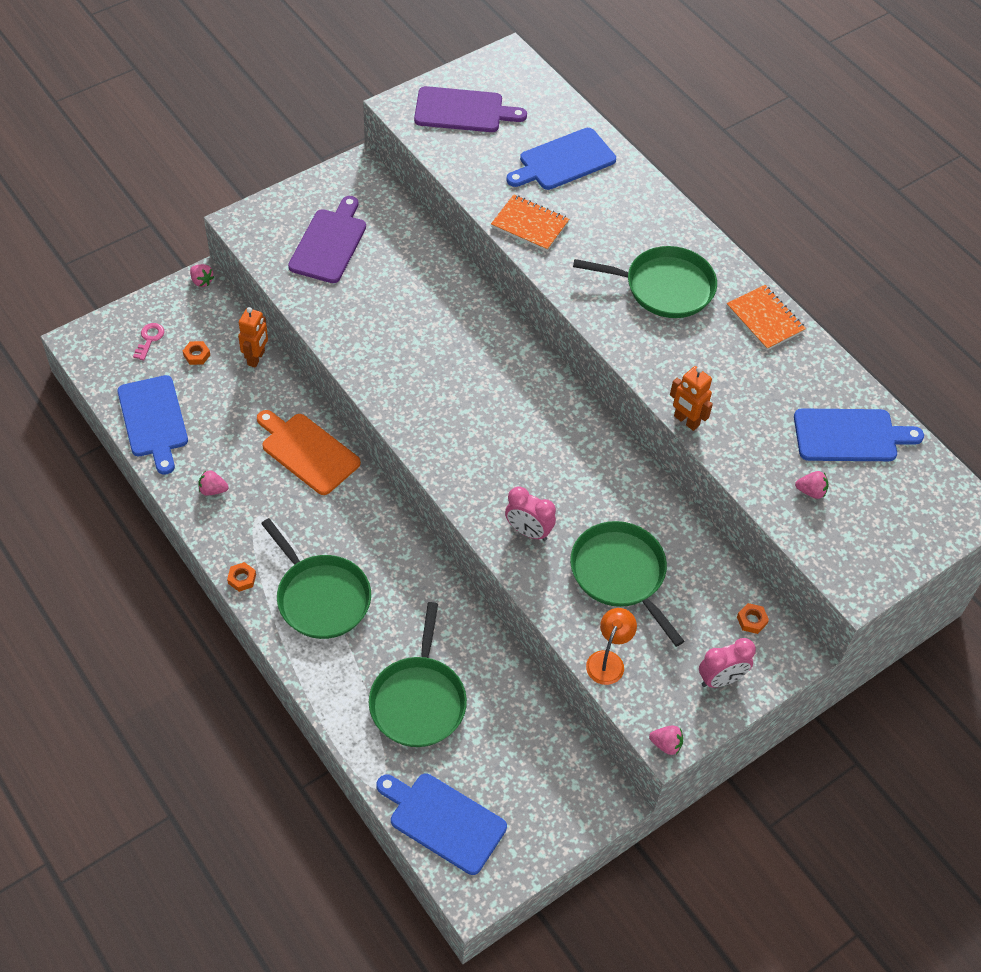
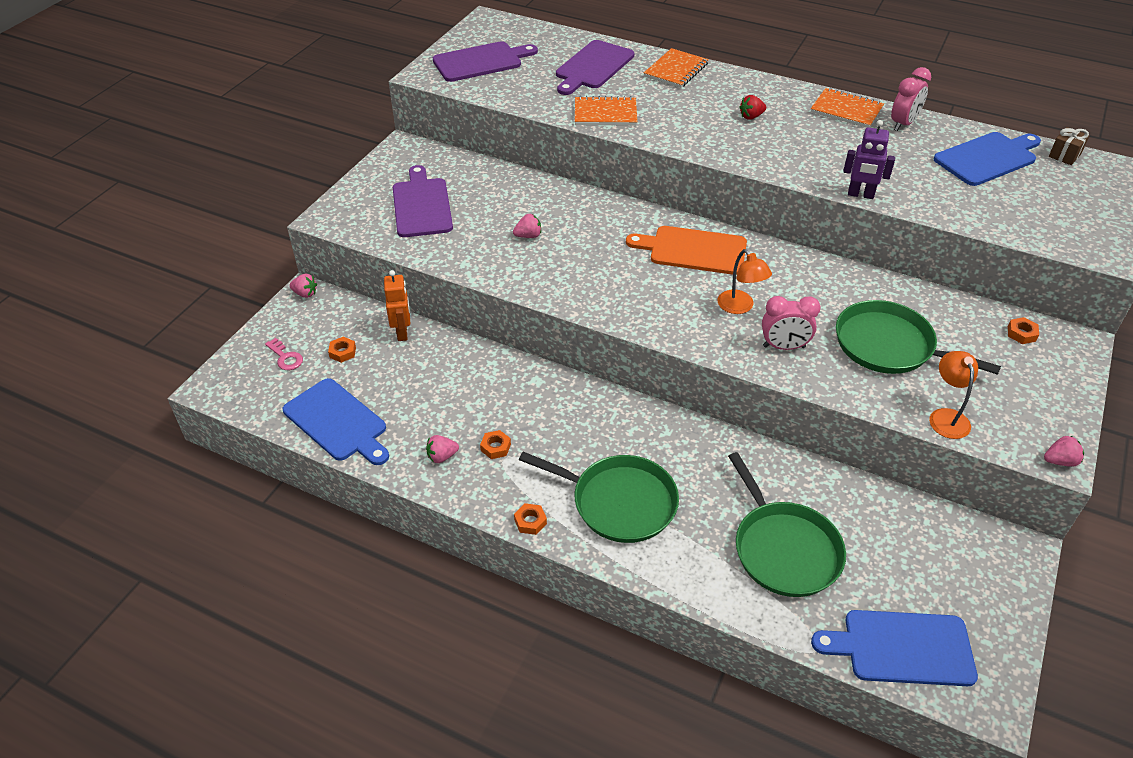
camera: 25 degrees left, 10 degrees down
pink key [133,323,165,360] -> pink key turned 150 degrees clockwise [265,338,303,370]
orange cutting board [257,410,361,495] -> orange cutting board moved to [626,226,747,275]
blue cutting board [506,128,616,190] -> purple cutting board [556,40,634,95]
green pan [573,246,717,318] -> red strawberry [739,95,766,120]
orange robot [670,366,713,431] -> purple robot [843,120,895,199]
pink clock [699,638,756,688] -> pink clock moved to [891,67,931,131]
pink strawberry [795,471,829,499] -> pink strawberry moved to [513,214,541,238]
none -> orange nut [480,430,511,459]
none -> orange notebook [644,48,709,88]
none -> orange lamp [718,249,772,314]
none -> brown gift [1049,127,1090,165]

